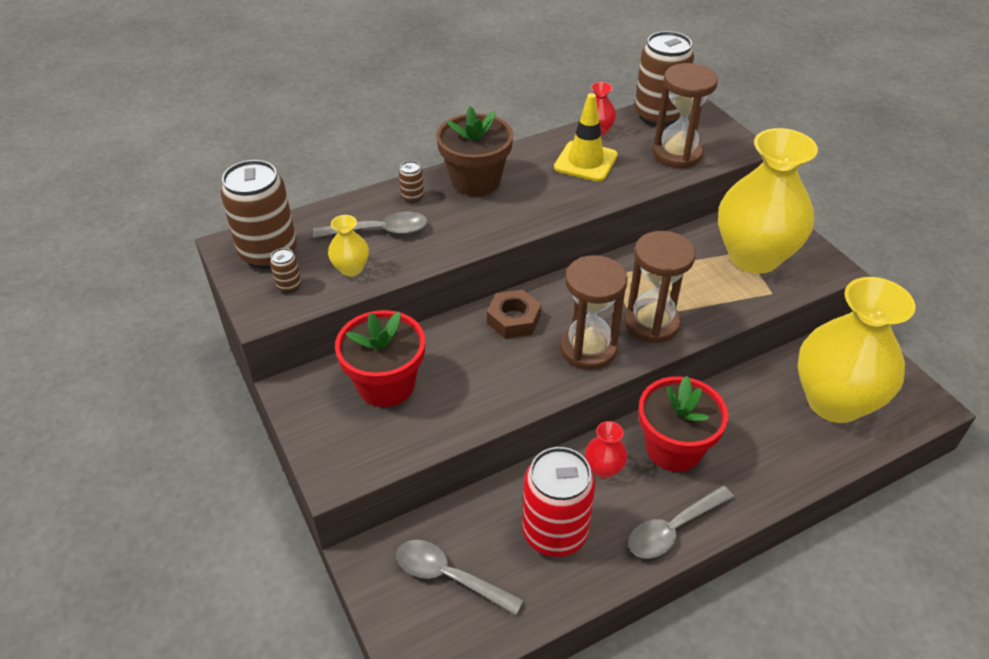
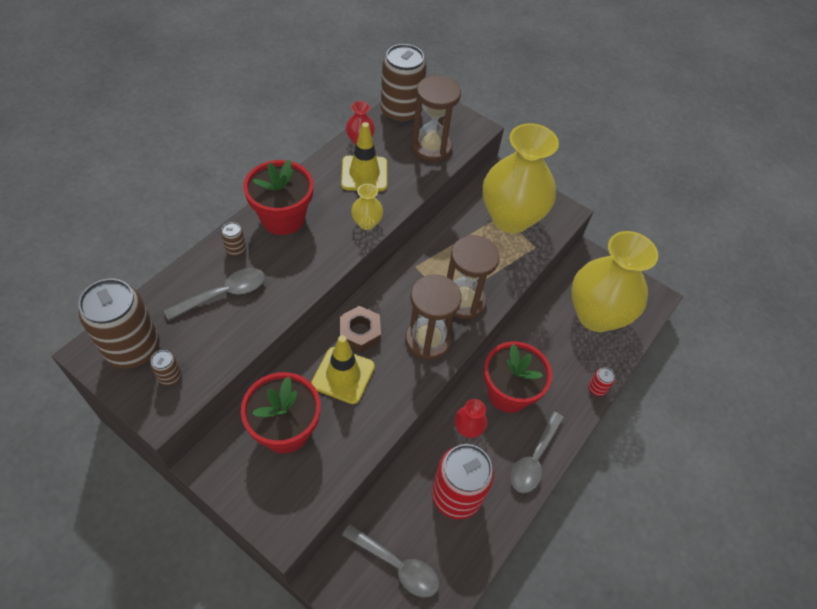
camera: 30 degrees left, 10 degrees up
yellow vase [328,215,369,276] -> yellow vase moved to [351,184,383,230]
grey spoon [396,540,524,615] -> grey spoon turned 150 degrees counterclockwise [342,524,439,598]
brown flower pot [436,107,514,196] -> red flower pot [243,159,313,235]
none -> yellow traffic cone [311,335,375,404]
none -> red can [588,367,615,396]

